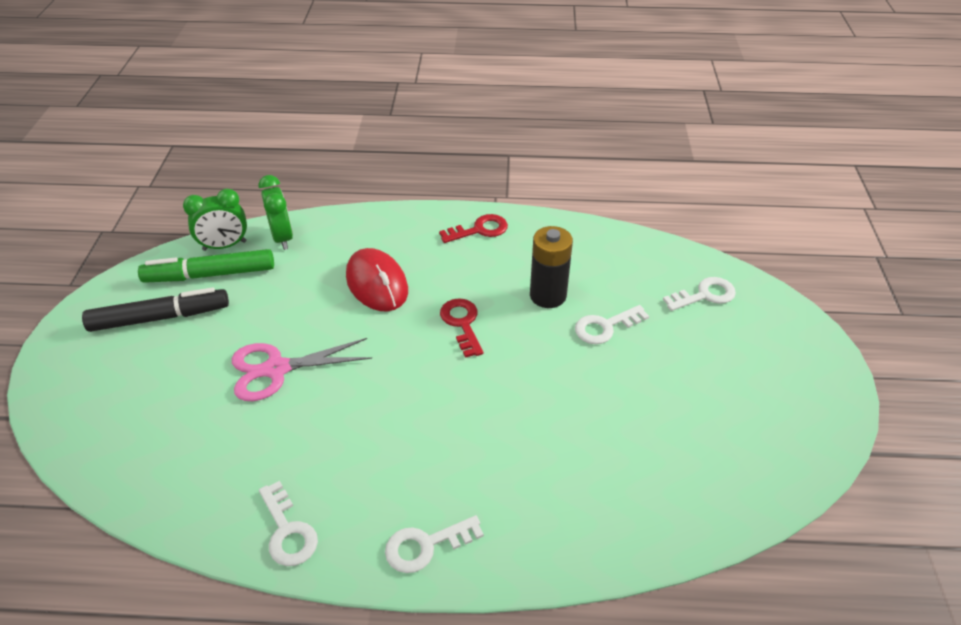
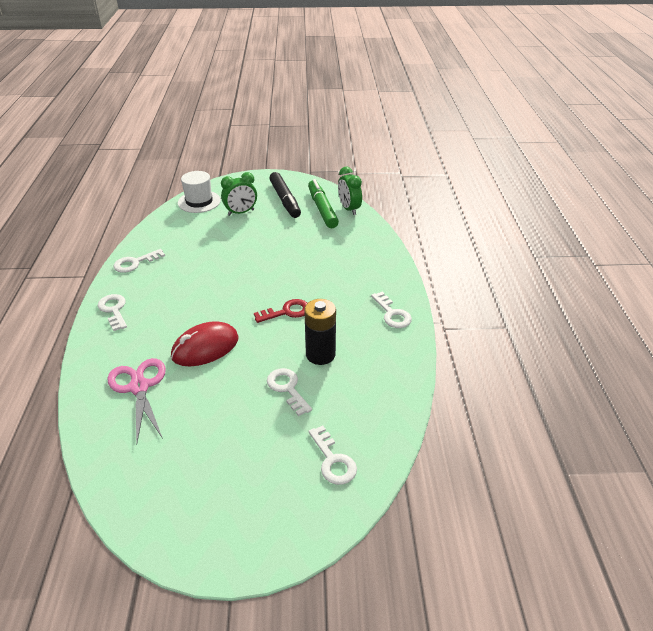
camera: 85 degrees right, 5 degrees down
pink scissors [232,338,372,401] -> pink scissors moved to [108,358,166,445]
green clock [258,175,293,250] -> green clock moved to [221,172,257,216]
red mouse [346,248,408,312] -> red mouse moved to [171,321,239,366]
red key [439,214,508,243] -> white key [371,292,412,328]
none -> white hat [178,171,221,213]

